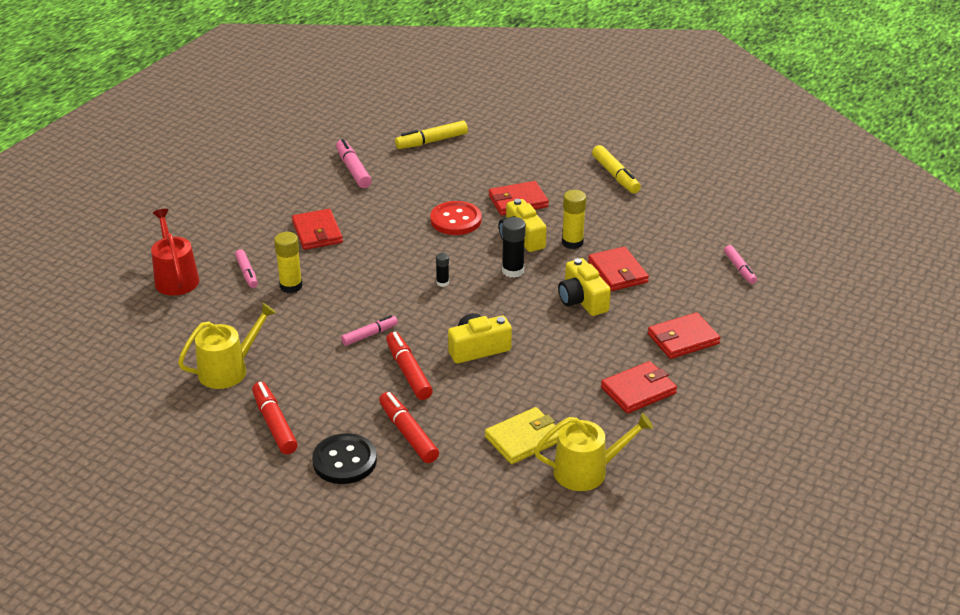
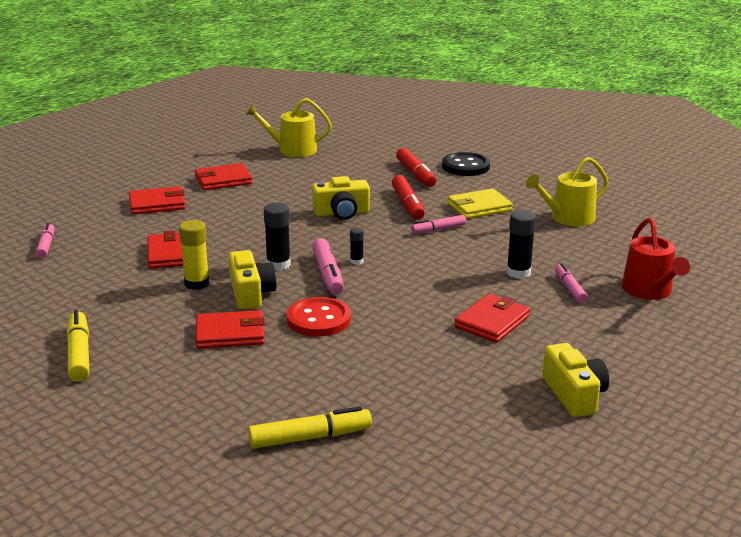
camera: 170 degrees left, 10 degrees down
red marker [252,382,298,454] -> none
yellow glue stick [274,232,302,293] -> black glue stick [507,210,536,279]
red wallet [292,209,343,250] -> red wallet turned 45 degrees clockwise [454,294,530,343]
pink marker [336,139,372,188] -> pink marker moved to [312,238,344,295]
yellow wallet [485,407,559,464] -> yellow wallet moved to [448,188,513,219]
yellow camera [558,258,611,316] -> yellow camera moved to [542,343,609,417]

